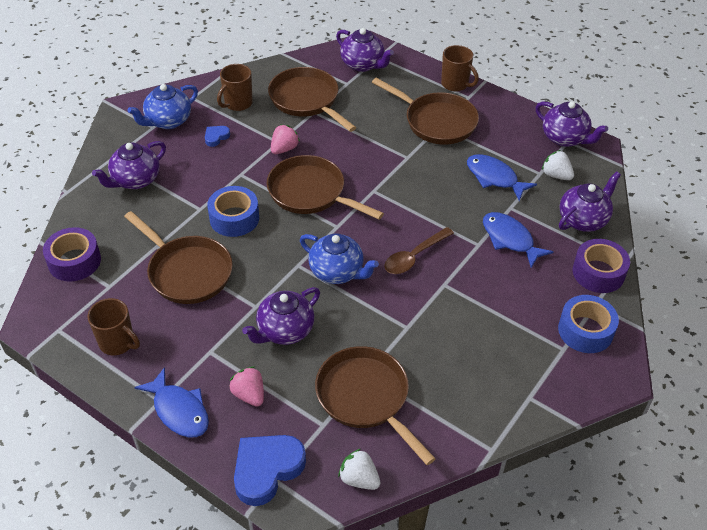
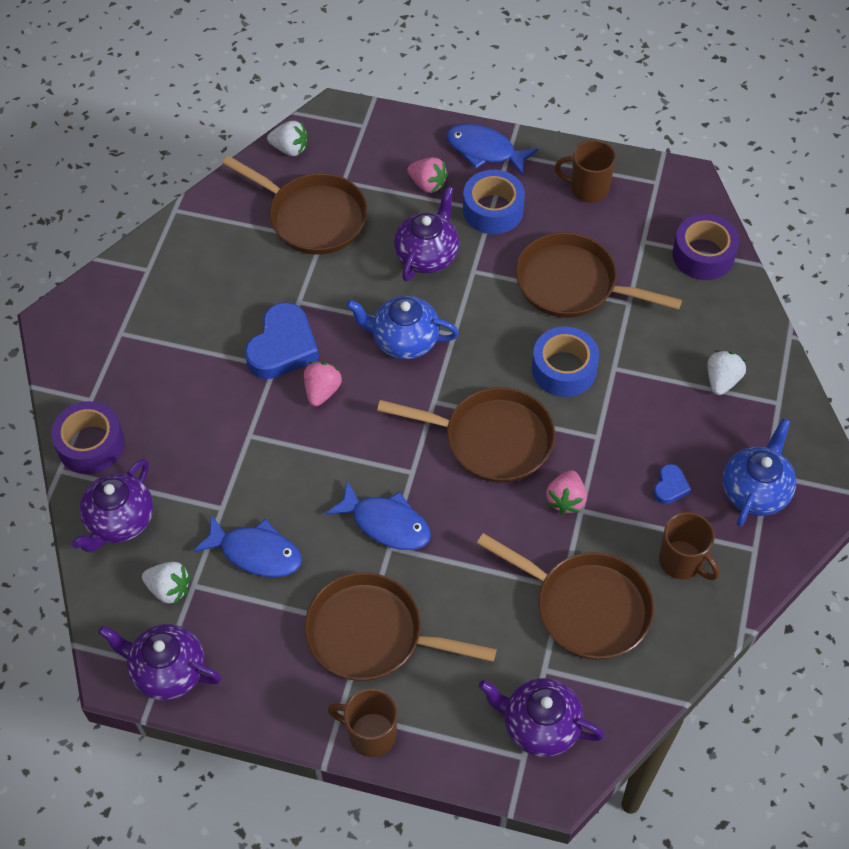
camera: 160 degrees right, 10 degrees up
purple teapot [92,141,166,189] -> white strawberry [707,350,746,395]
brown mug [217,64,253,111] -> brown mug turned 120 degrees clockwise [659,512,720,580]
blue heart [234,435,306,506] -> blue heart moved to [245,302,319,379]
brown spoon [384,227,454,274] -> pink strawberry [304,361,342,406]
blue fish [483,212,553,268] -> blue fish moved to [325,480,431,550]
blue tape [558,295,619,353] -> blue tape moved to [463,170,525,234]

